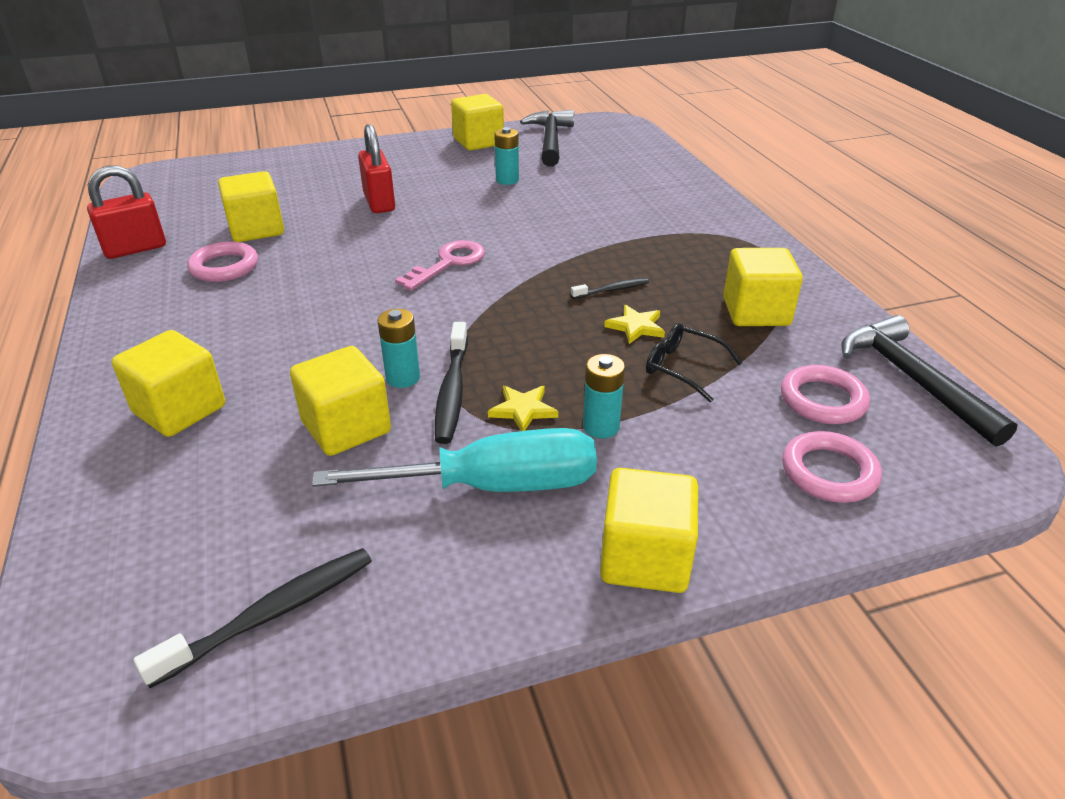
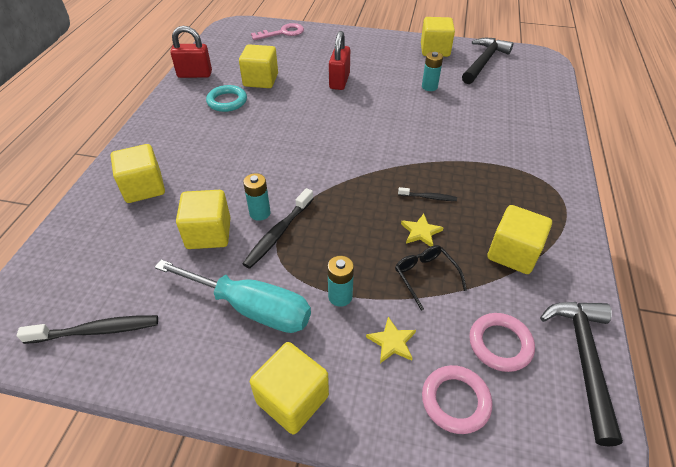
camera: 30 degrees right, 10 degrees up
pink ring [187,241,258,282] -> turquoise ring [206,85,247,112]
pink key [395,240,485,291] -> pink key moved to [251,23,304,40]
yellow star [488,386,558,431] -> yellow star moved to [366,317,416,363]

